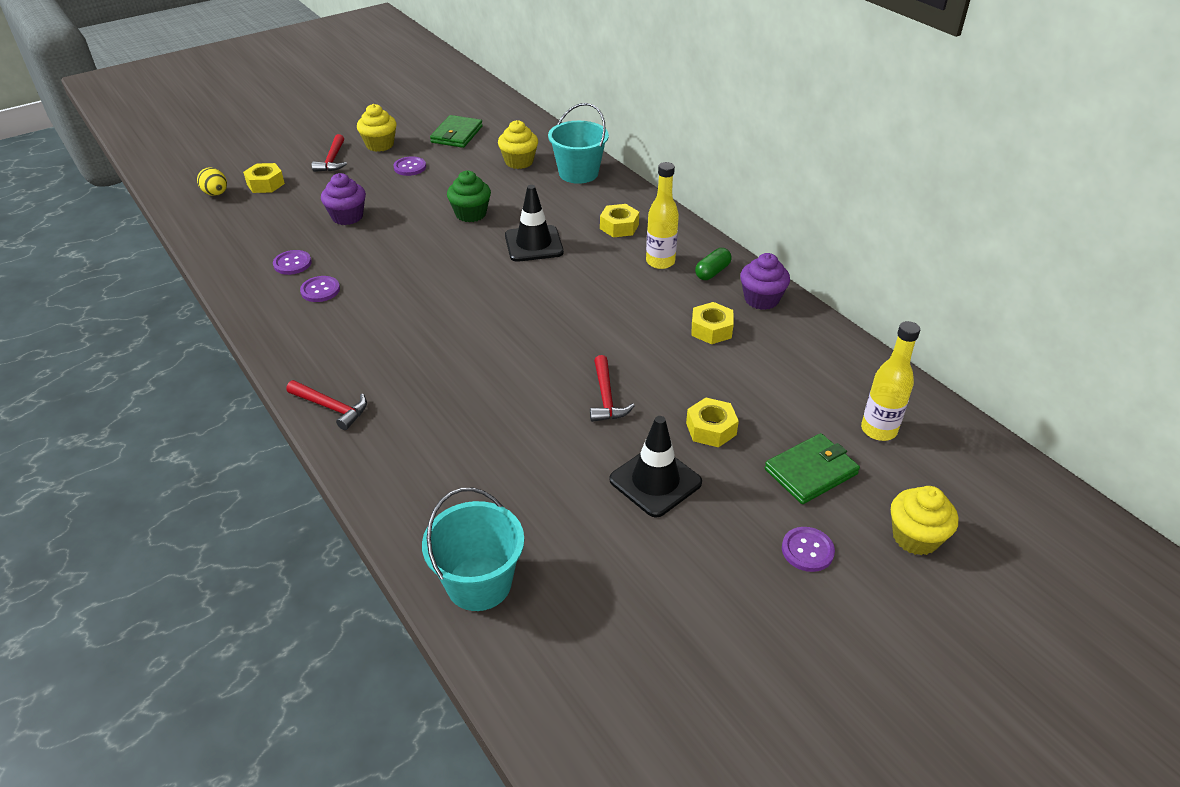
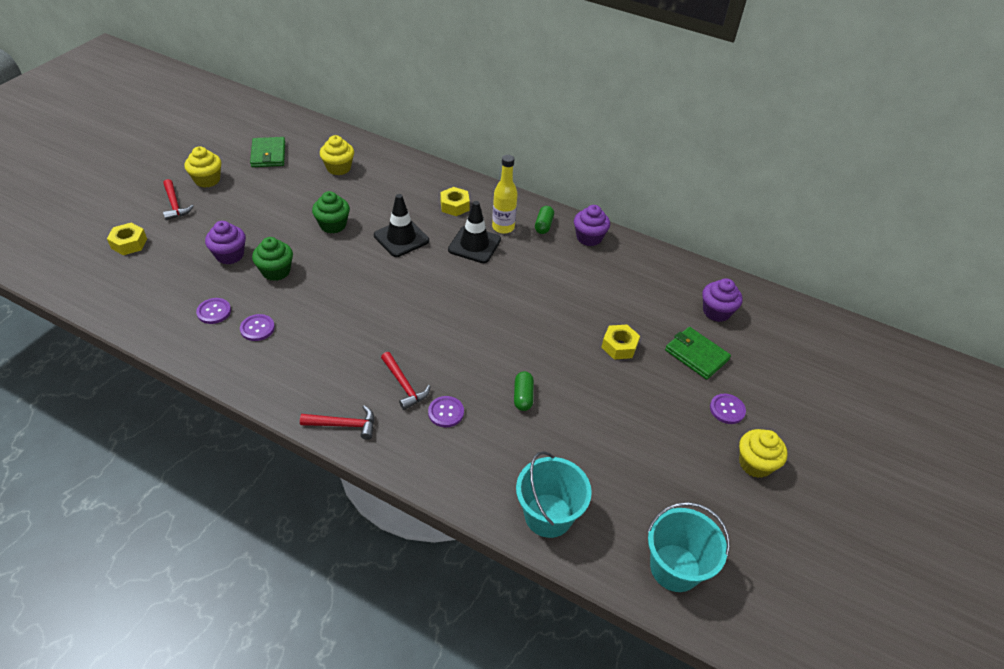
camera: 30 degrees left, 5 degrees up
yellow egg [197,167,227,196] -> none
purple button [393,156,426,176] -> purple button moved to [428,396,464,427]
turquoise bucket [548,103,609,184] -> turquoise bucket moved to [647,502,730,592]
red hammer [590,355,635,422] -> red hammer moved to [381,352,430,410]
black traffic cone [609,416,702,518] -> black traffic cone moved to [448,201,501,263]
yellow nut [691,302,734,344] -> none
green wallet [765,433,860,504] -> green wallet turned 75 degrees counterclockwise [665,327,731,380]
yellow bottle [861,321,920,441] -> purple cupcake [702,278,743,322]
yellow cupcake [891,486,958,555] -> yellow cupcake moved to [739,429,788,478]
none -> green cupcake [252,237,293,281]
none -> green capsule [514,371,534,411]

